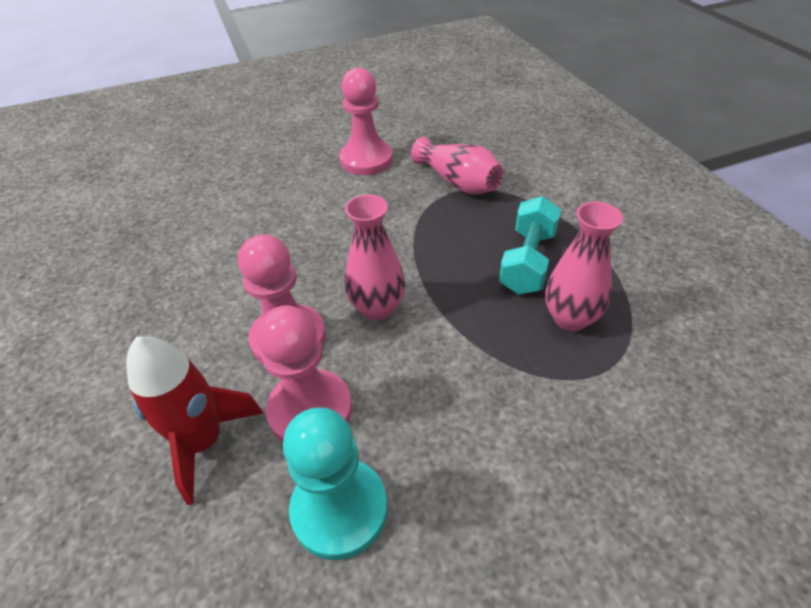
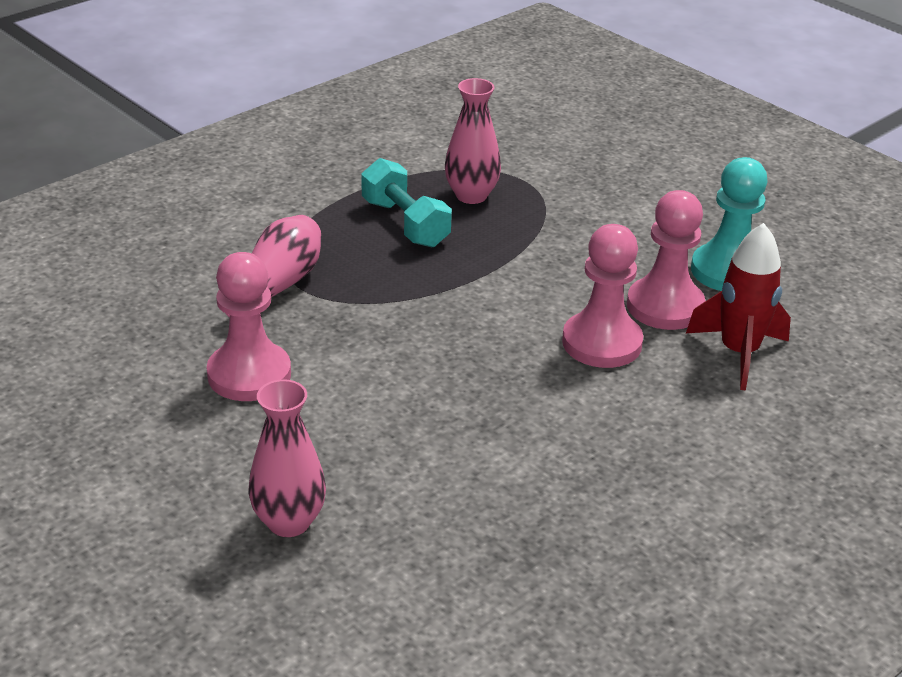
camera: 115 degrees left, 10 degrees down
pink vase [345,194,405,320] -> pink vase moved to [248,379,326,537]
turquoise dumbbell [499,196,561,294] -> turquoise dumbbell turned 60 degrees clockwise [361,158,452,248]

